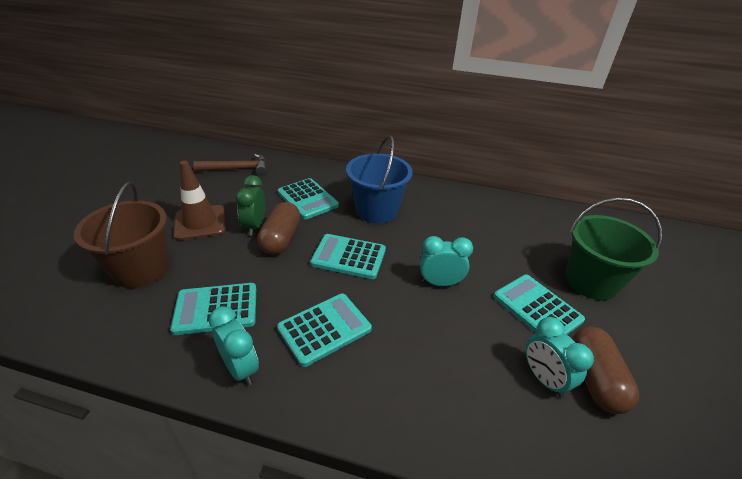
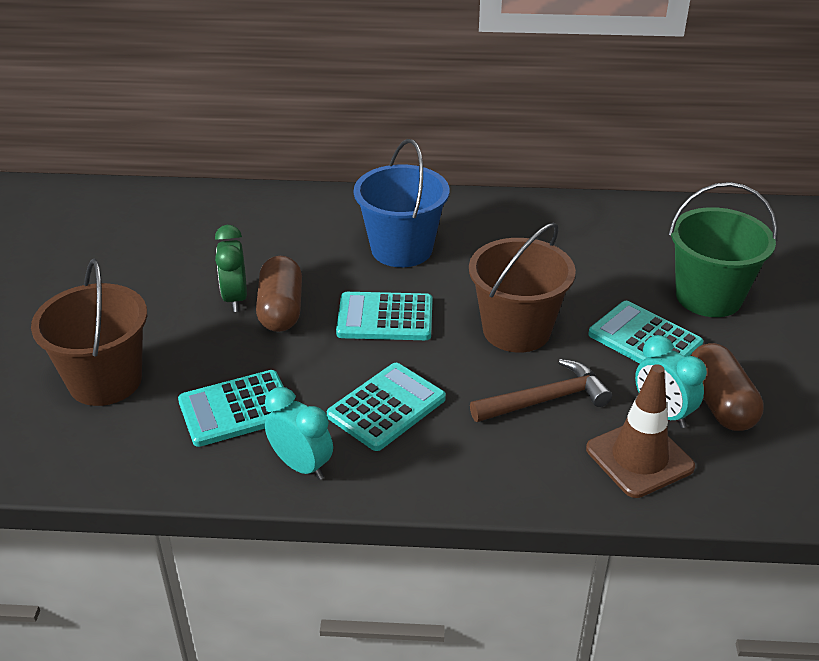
camera: 10 degrees left, 0 degrees up
brown traffic cone [173,161,225,240] -> brown traffic cone moved to [586,364,695,498]
brown hammer [193,154,267,176] -> brown hammer moved to [470,359,612,422]
turquoise calculator [278,178,339,219] -> none
turquoise clock [420,236,473,286] -> brown bucket [469,222,576,353]

